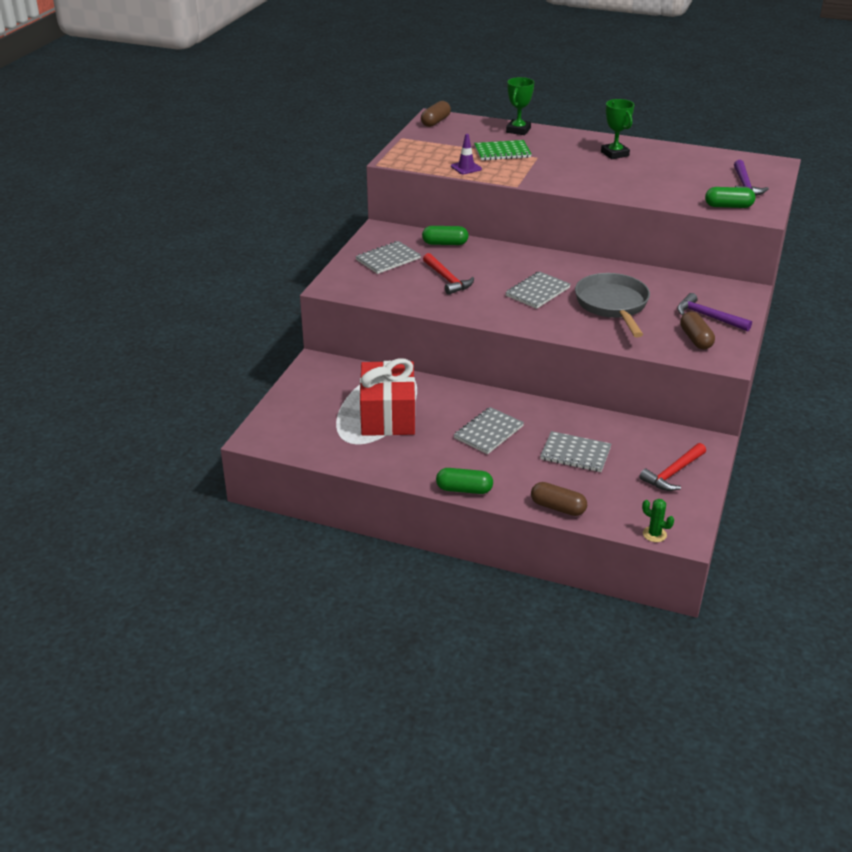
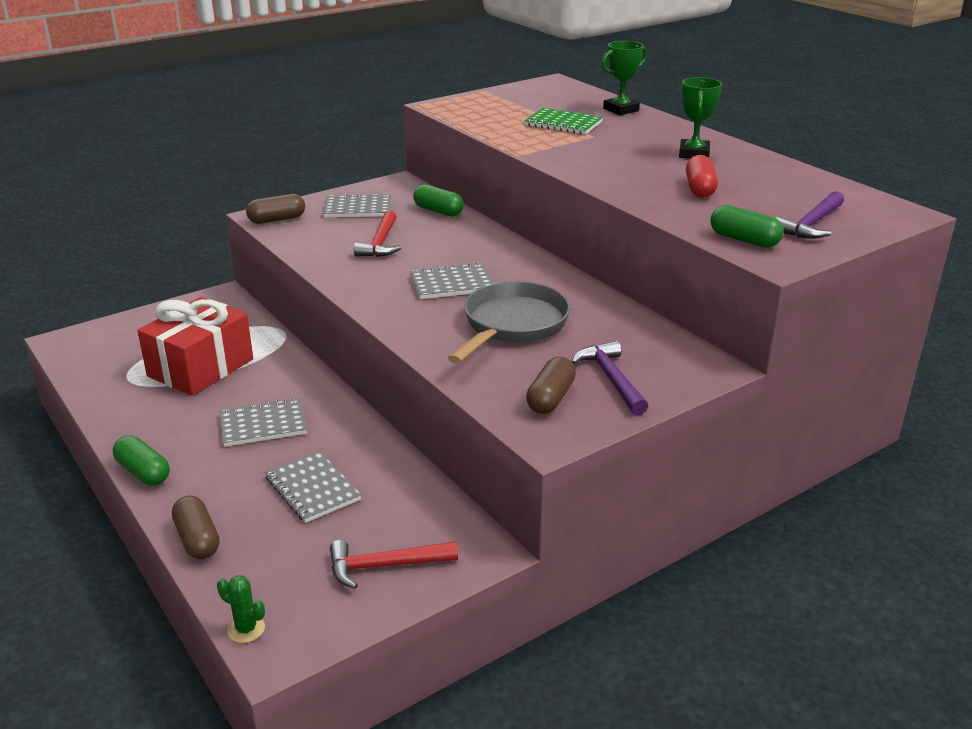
camera: 35 degrees right, 5 degrees down
brown capsule [421,101,451,127] -> brown capsule moved to [246,194,305,224]
purple traffic cone [451,134,482,175] -> none
green cactus [642,499,674,542] -> green cactus turned 45 degrees counterclockwise [217,575,265,643]
none -> red capsule [686,155,718,198]

